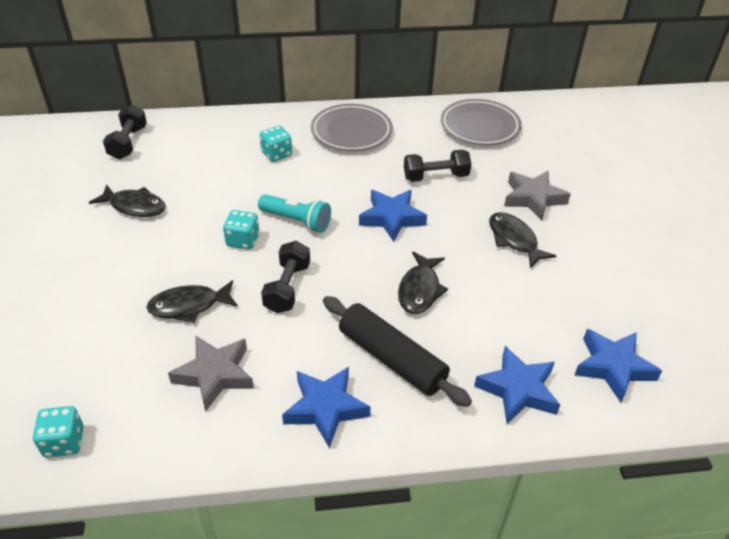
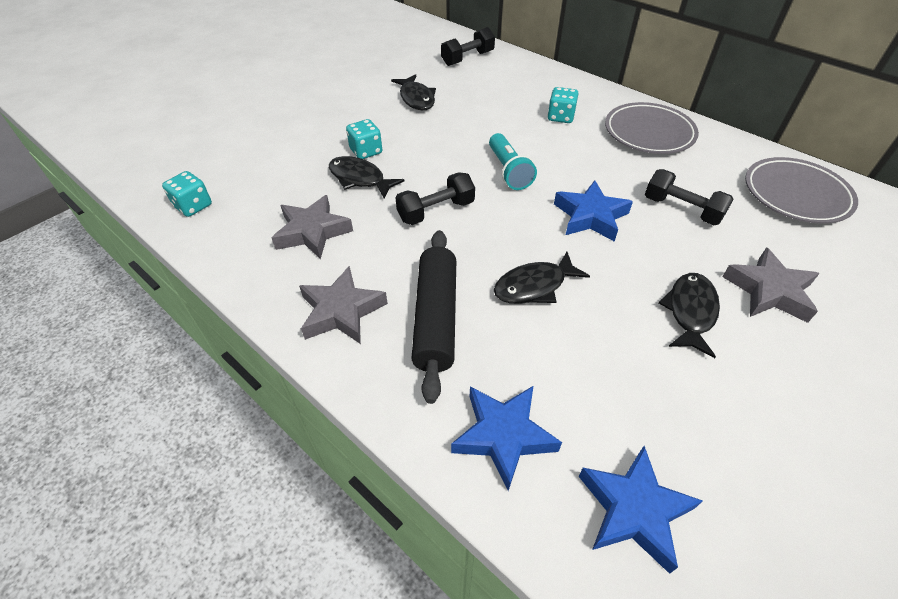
camera: 50 degrees right, 5 degrees up
turquoise dice [223,210,259,250] -> turquoise dice moved to [346,119,382,159]
blue star [282,367,371,448] -> grey star [299,266,388,344]

